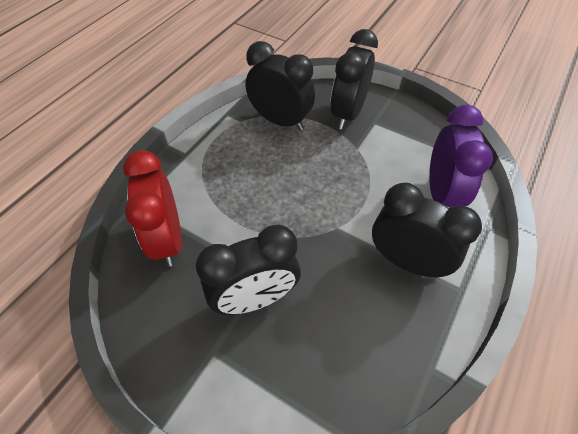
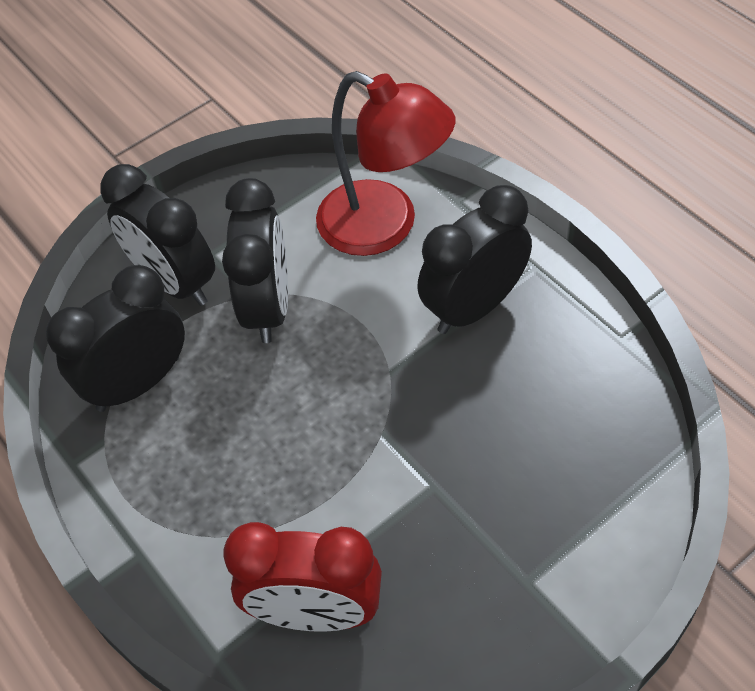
camera: 65 degrees left, 0 degrees up
black clock [196,225,301,315] -> black clock moved to [222,178,288,343]
purple clock [429,105,493,208] -> red lamp [316,71,455,256]

